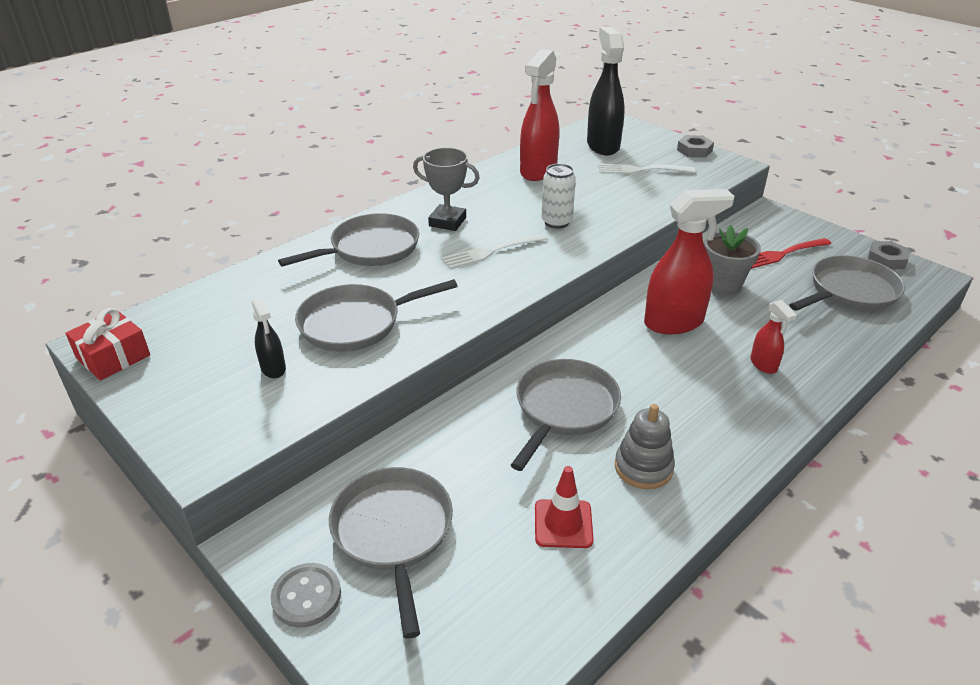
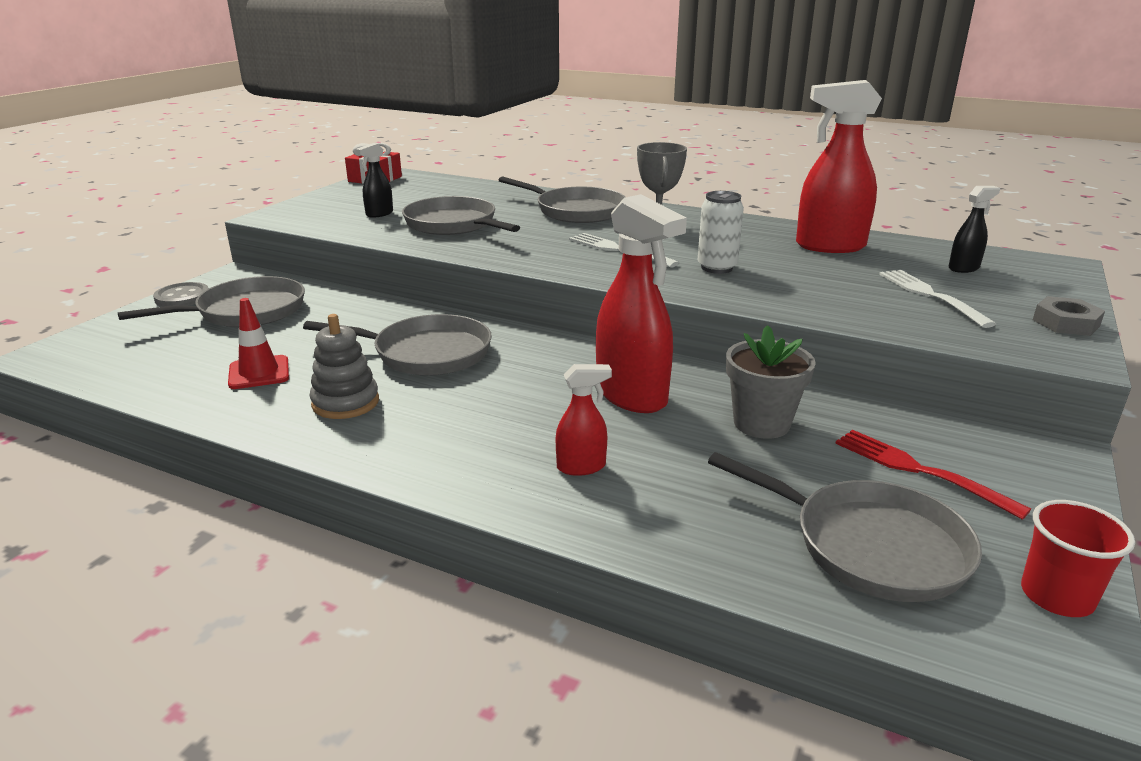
camera: 70 degrees right, 10 degrees down
black spray bottle [587,27,625,155] -> black spray bottle [949,186,1000,273], size x0.49
red spray bottle [750,300,797,374] -> red spray bottle turned 150 degrees counterclockwise [556,364,612,476]
grey nut [868,241,910,270] -> red cup [1021,500,1135,617]

